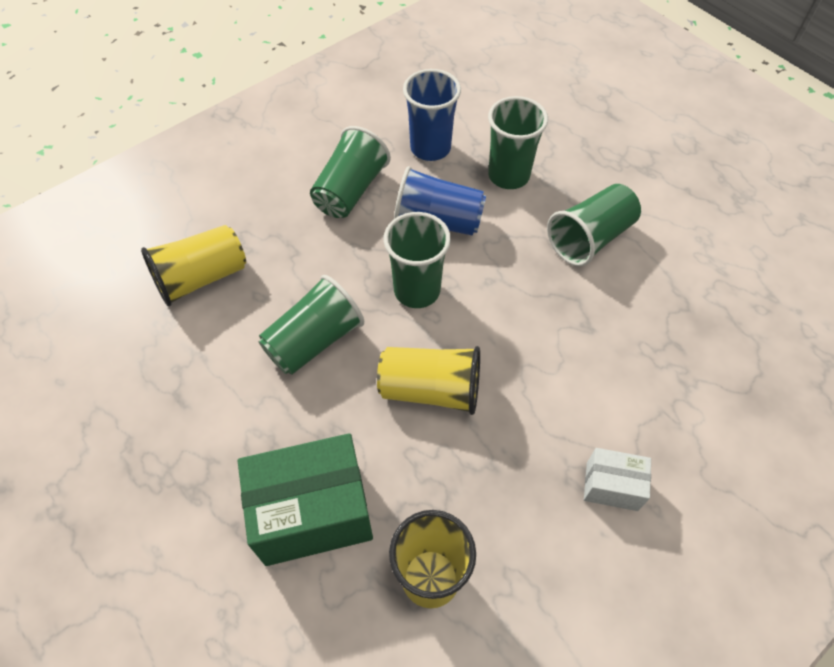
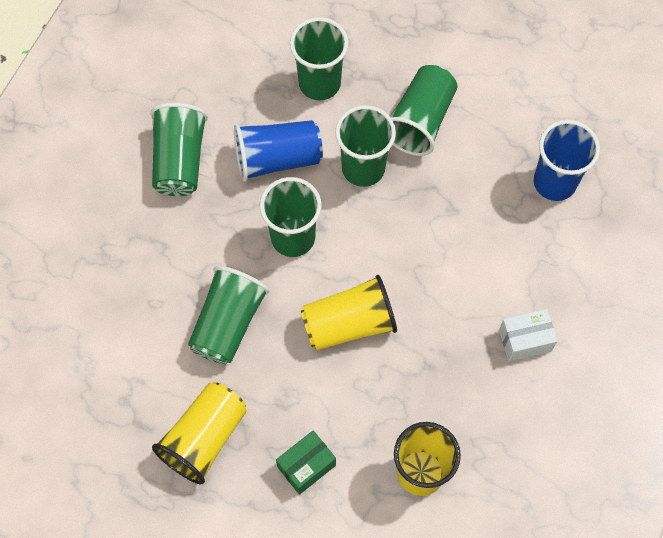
camera: 25 degrees left, 10 degrees up
yellow cup [141,225,246,306] -> yellow cup moved to [152,382,247,484]
green box [238,433,373,566] -> green box [276,430,336,495], size x0.51
blue cup [403,69,461,161] -> blue cup moved to [534,120,600,201]
none -> green cup [335,105,396,187]

